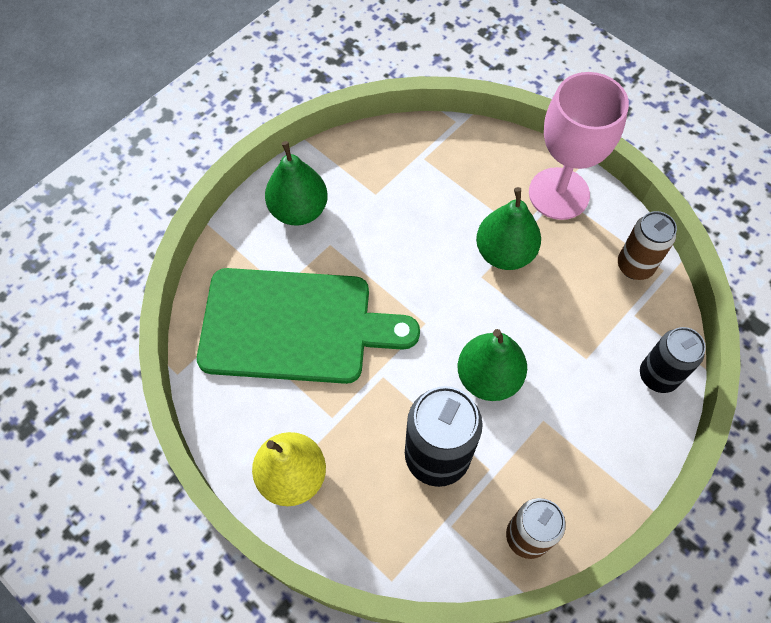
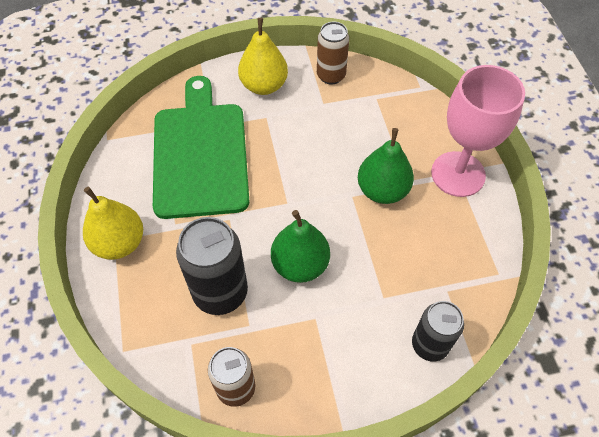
camera: 35 degrees right, 5 degrees down
green cutting board [197,268,420,384] -> green cutting board turned 135 degrees counterclockwise [153,76,249,219]
green pear [265,141,328,226] -> yellow pear [238,18,288,95]
brown can [618,211,677,280] -> brown can moved to [317,22,349,84]

